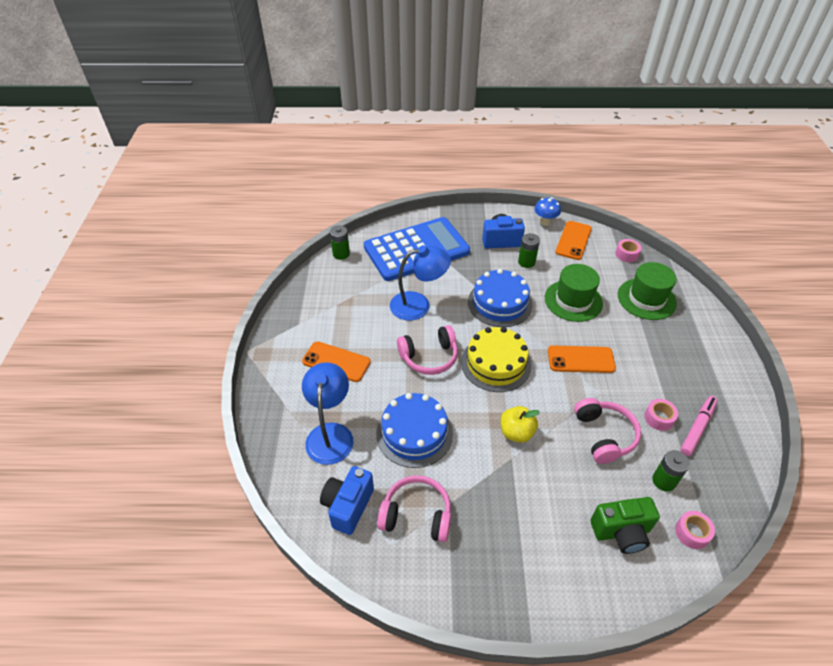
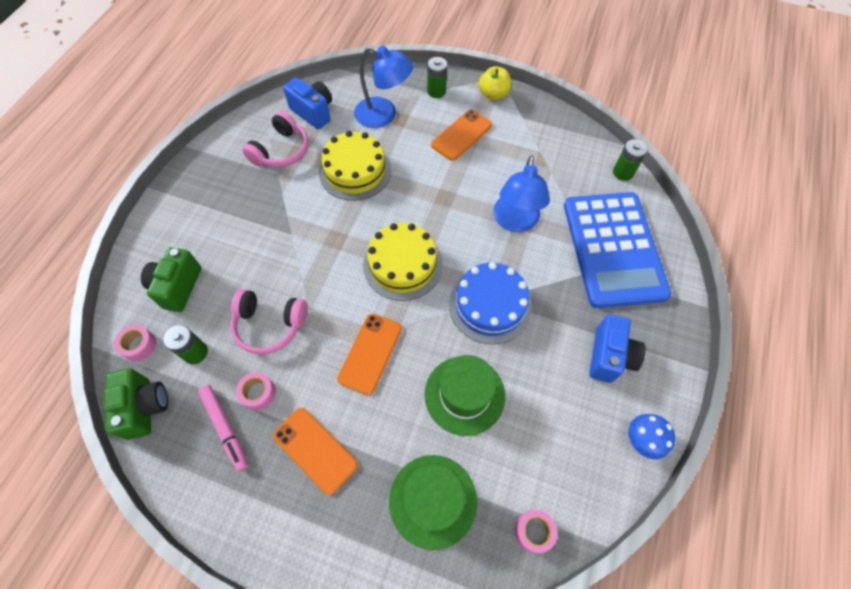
camera: 110 degrees right, 15 degrees up
blue cake [376,393,453,468] -> yellow cake [319,131,391,201]
pink headphones [397,325,458,375] -> none
yellow apple [501,406,540,443] -> yellow apple moved to [479,66,511,100]
green battery [518,233,540,268] -> green battery moved to [427,57,447,98]
orange phone [555,221,592,260] -> orange phone moved to [273,408,358,495]
none -> green camera [104,368,168,440]

